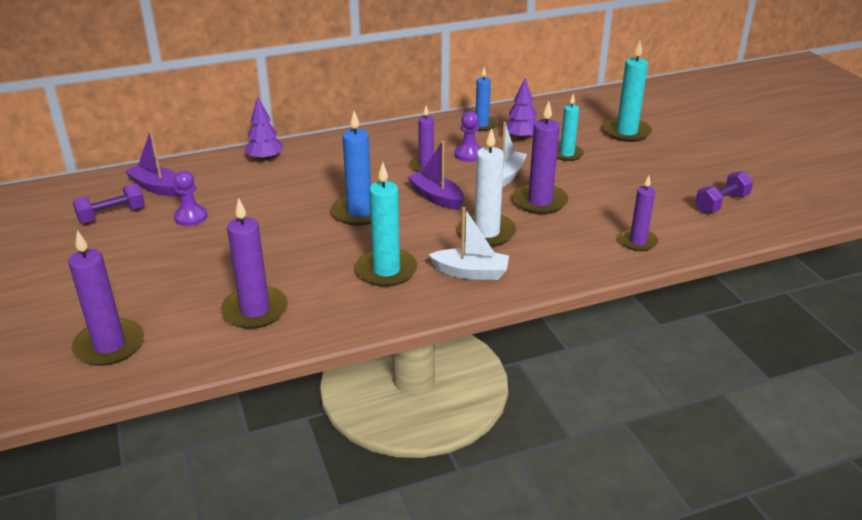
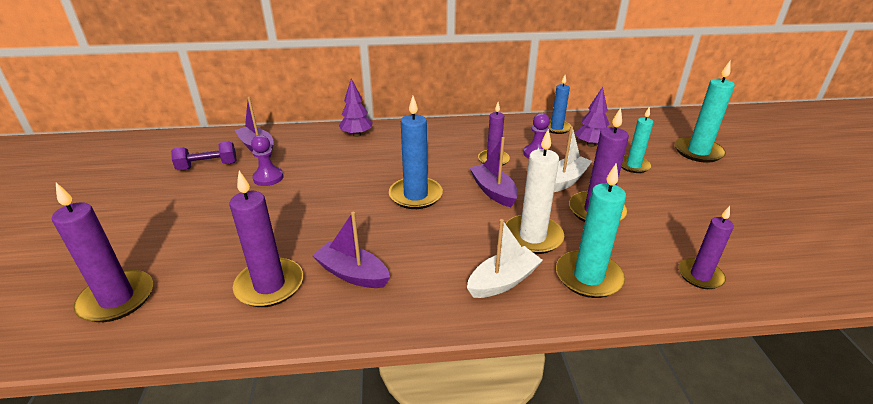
camera: 15 degrees right, 0 degrees up
turquoise candle [356,162,417,287] -> turquoise candle moved to [556,163,626,298]
white boat [429,207,509,280] -> white boat turned 60 degrees counterclockwise [467,219,543,298]
purple dumbbell [695,171,753,213] -> none
none -> purple boat [312,212,390,288]

